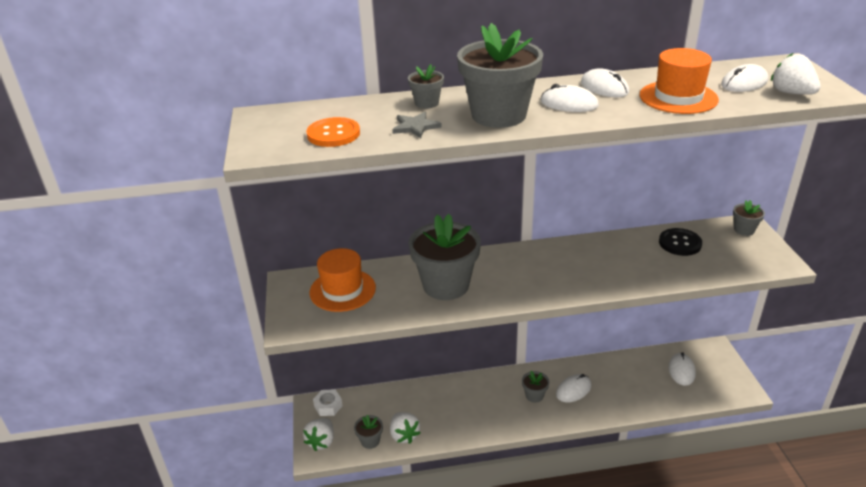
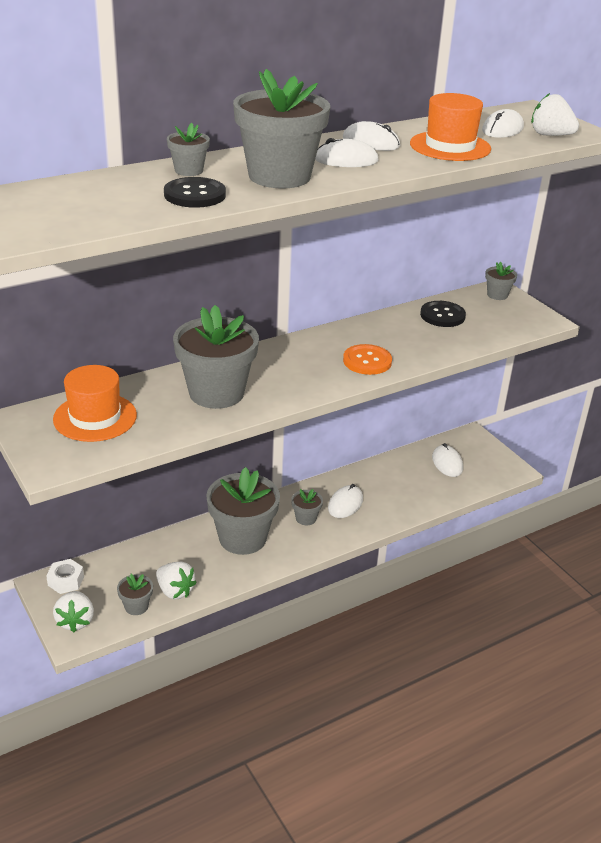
camera: 25 degrees left, 0 degrees up
orange button [306,117,360,147] -> orange button moved to [343,344,392,375]
grey star [392,112,442,138] -> black button [164,177,226,208]
none -> grey flower pot [206,467,280,555]

